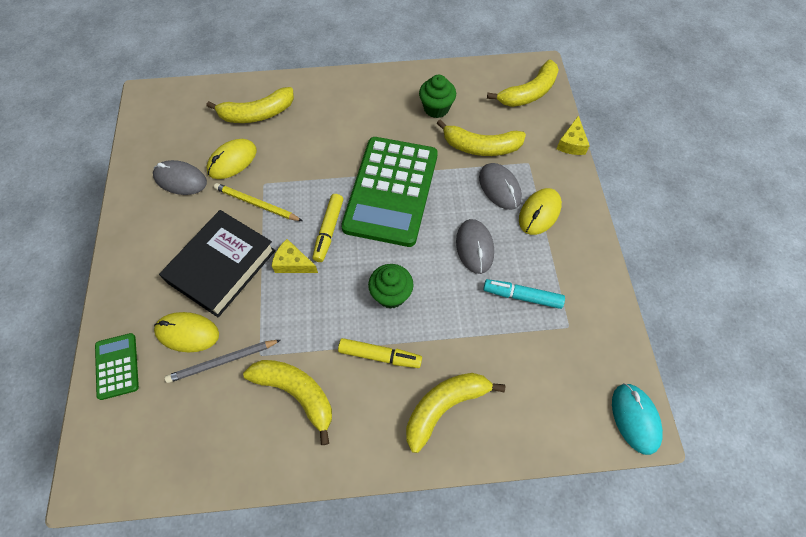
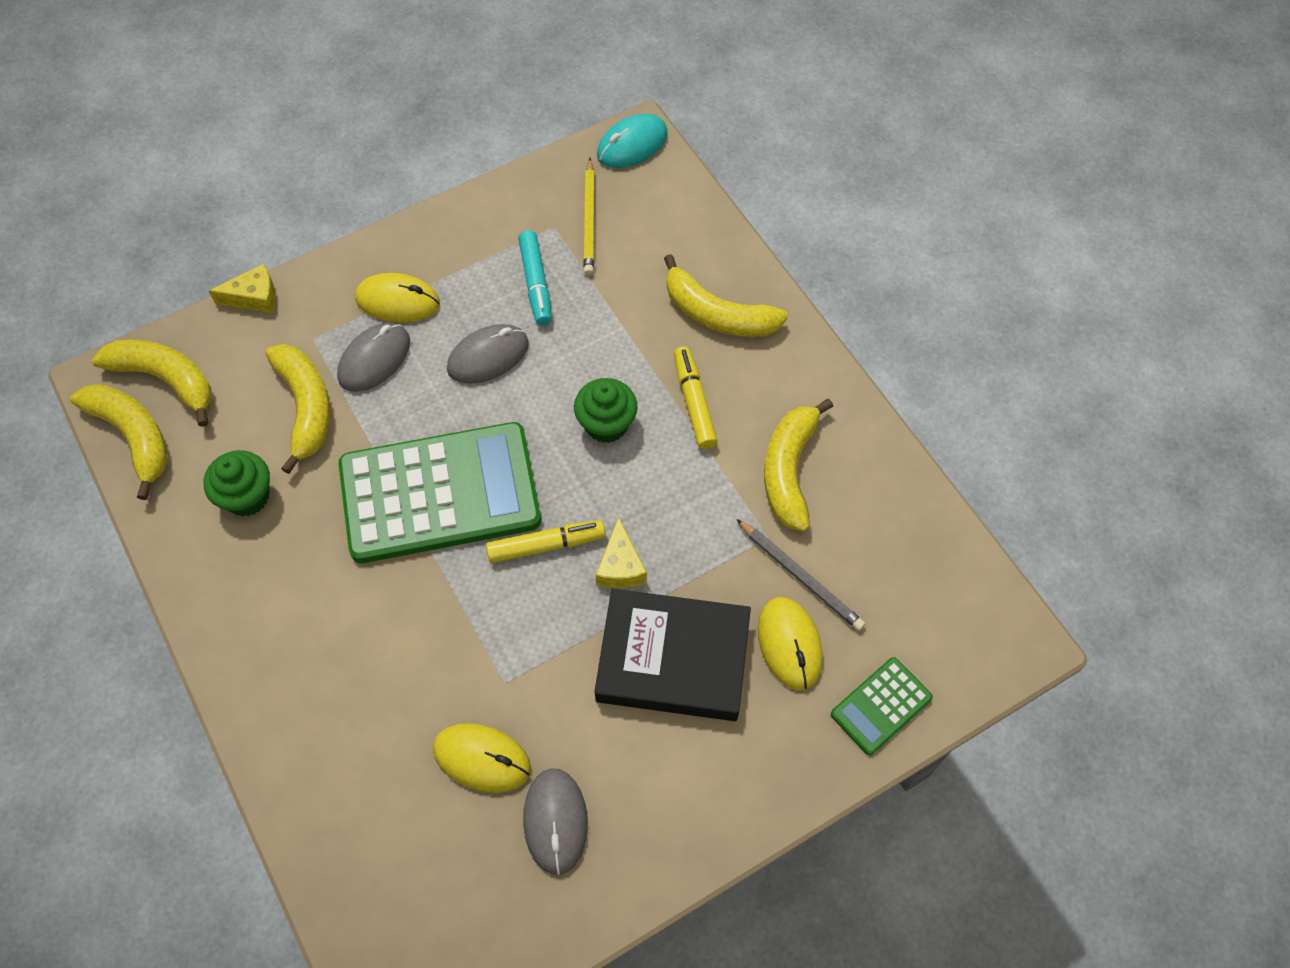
camera: 115 degrees left, 0 degrees up
yellow banana [207,87,294,123] -> yellow banana moved to [70,384,168,500]
yellow pencil [214,183,302,221] -> yellow pencil moved to [583,158,594,275]

